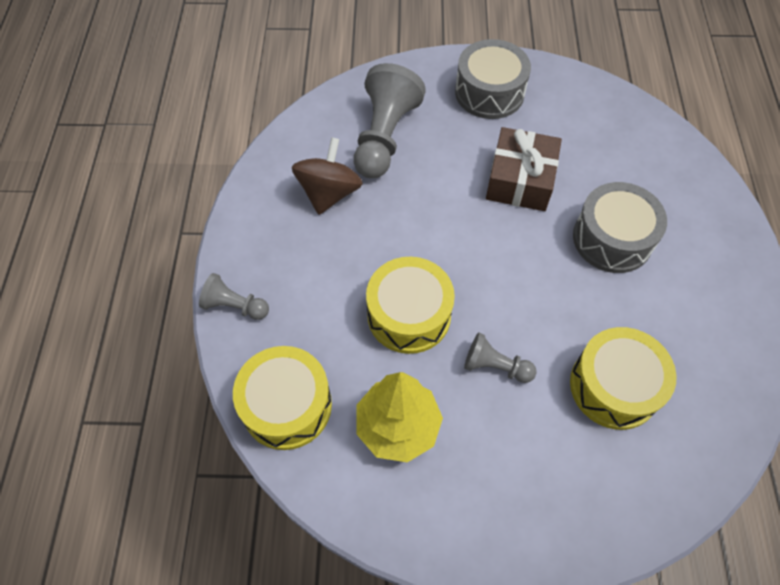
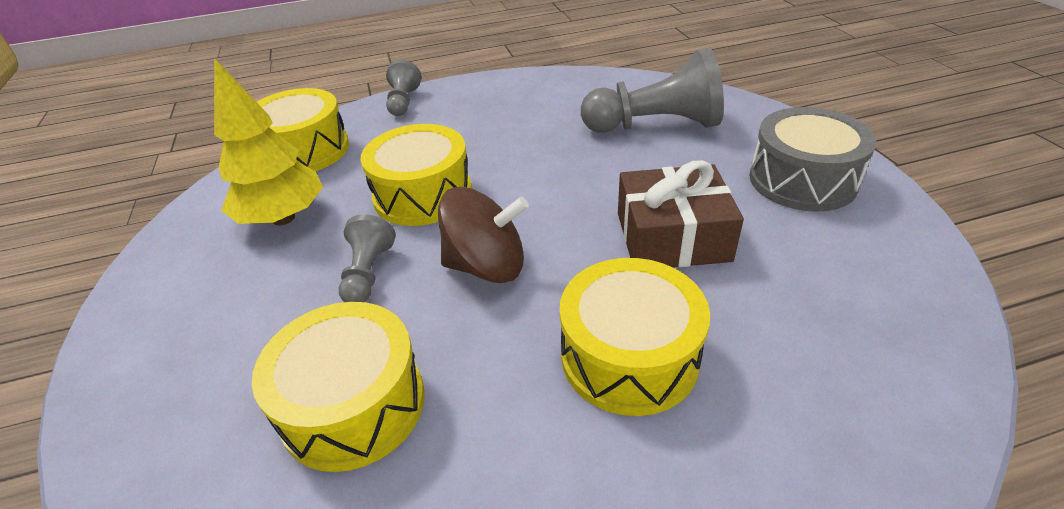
camera: 75 degrees right, 20 degrees down
brown spinning top [292,137,363,215] -> brown spinning top moved to [438,187,529,283]
grey drum [573,182,667,273] -> yellow drum [560,258,710,416]

